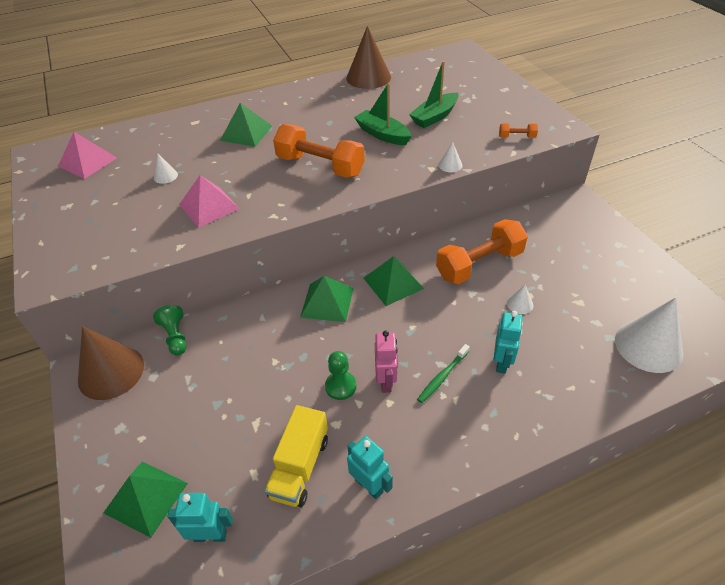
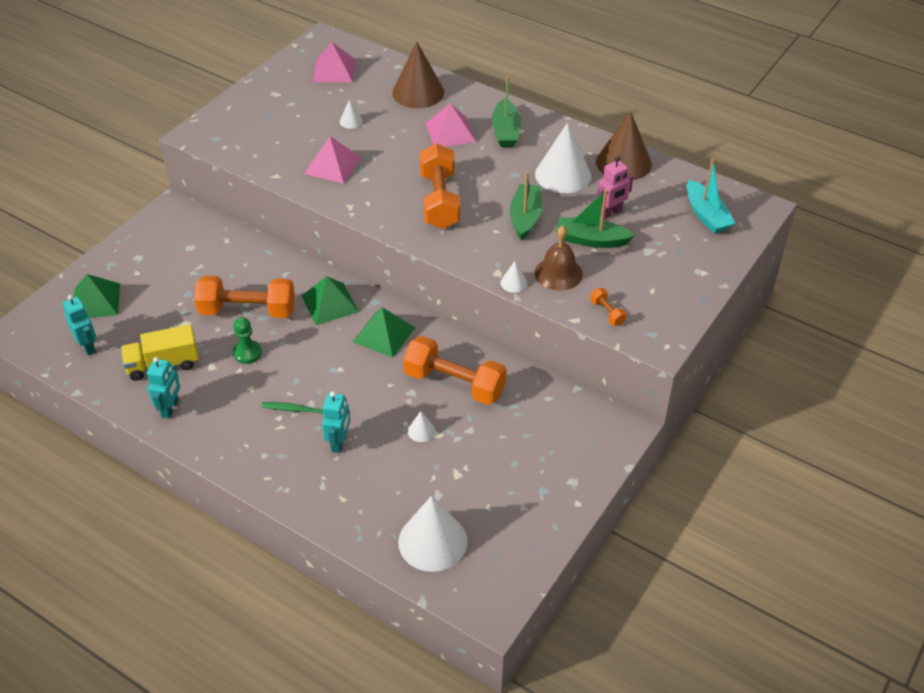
camera: 55 degrees right, 0 degrees up
brown cone [78,326,144,400] -> brown cone moved to [392,41,444,108]
green pawn [153,305,187,355] -> none
green pyramid [220,103,272,147] -> pink pyramid [425,103,476,147]
pink robot [375,330,398,393] -> pink robot moved to [597,156,633,219]
turquoise robot [494,311,523,374] -> turquoise robot turned 60 degrees counterclockwise [322,391,350,453]
none -> orange dumbbell [194,276,295,318]
none -> green boat [492,76,521,147]
none -> white cone [535,123,591,193]
none -> brown bell [535,225,583,291]
none -> turquoise boat [687,159,736,234]

